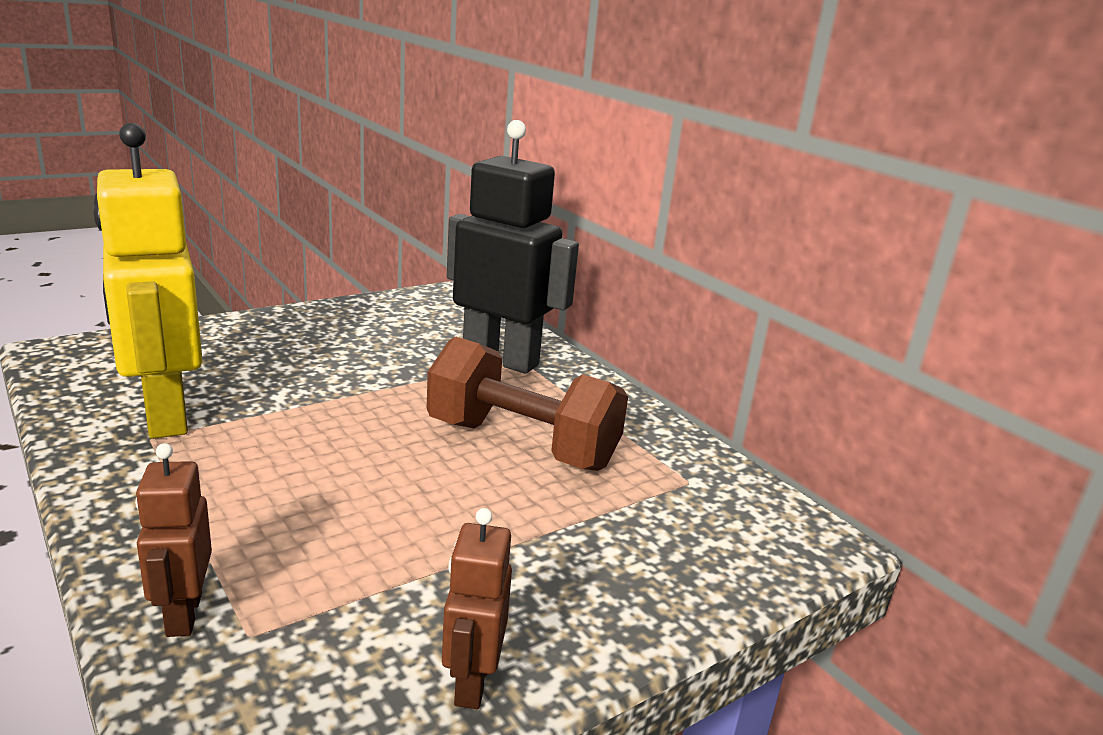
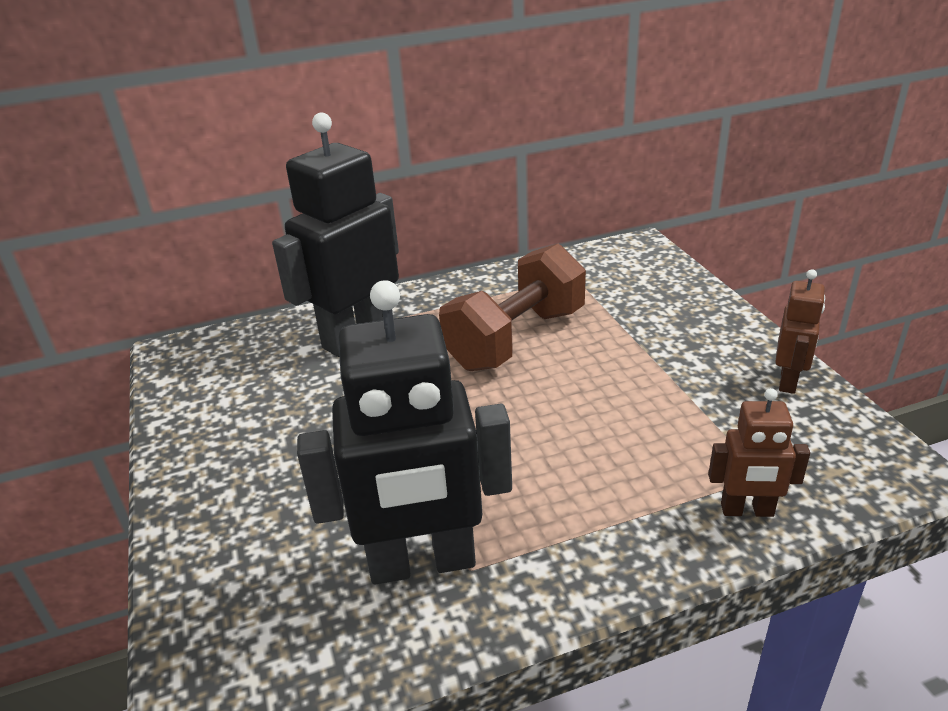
camera: 70 degrees left, 10 degrees up
yellow robot [93,123,202,439] -> black robot [297,280,512,584]
brown robot [442,508,512,709] -> brown robot turned 90 degrees counterclockwise [775,269,825,394]

